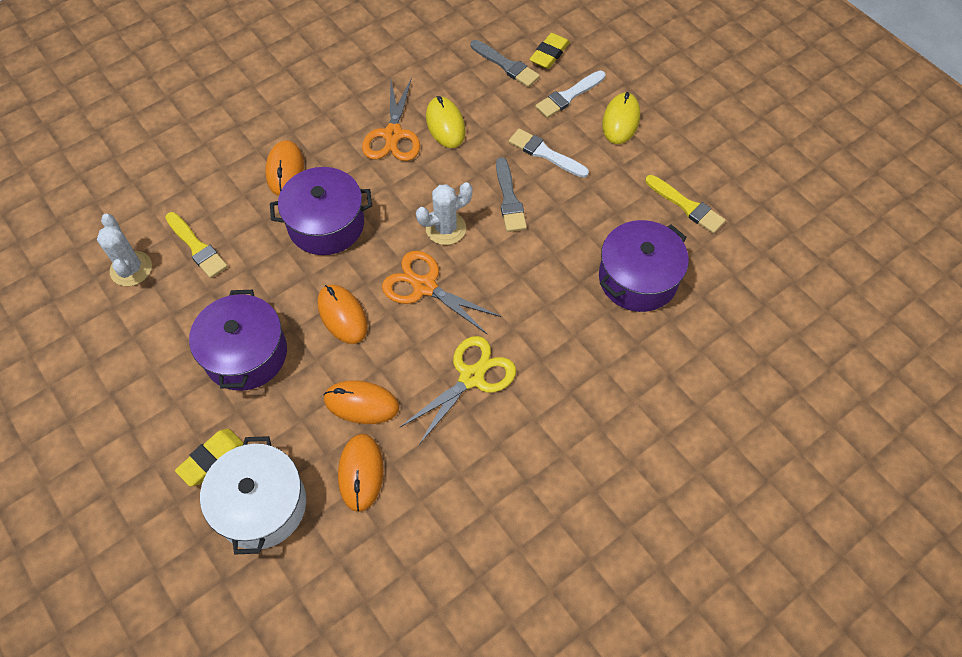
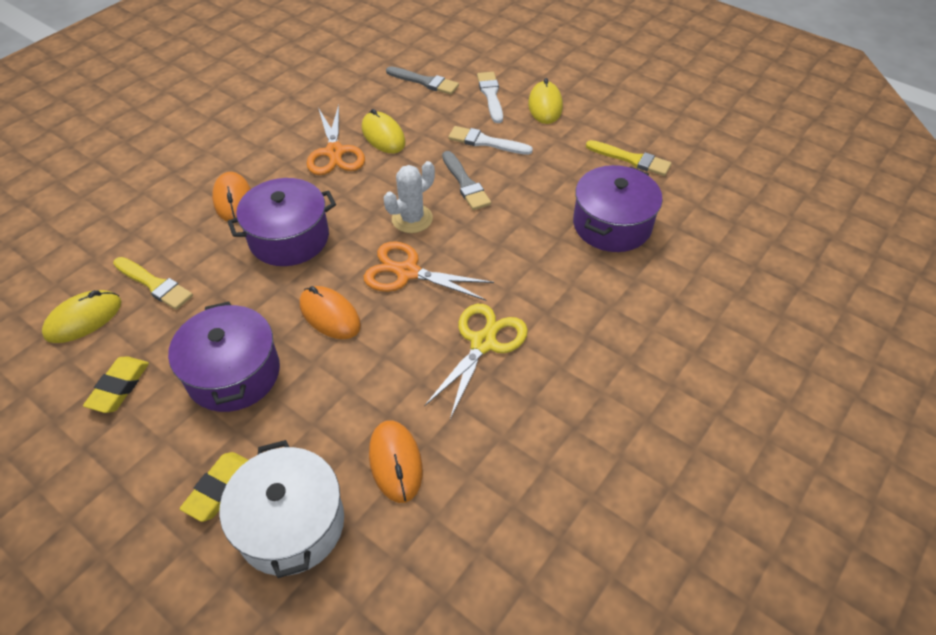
camera: 15 degrees left, 10 degrees down
white cactus [97,214,152,286] -> yellow mouse [42,290,121,343]
orange mouse [323,380,399,424] -> none
yellow eraser [529,33,570,69] -> yellow eraser moved to [83,356,149,413]
white brush [535,70,606,118] -> white brush turned 135 degrees clockwise [477,72,503,123]

